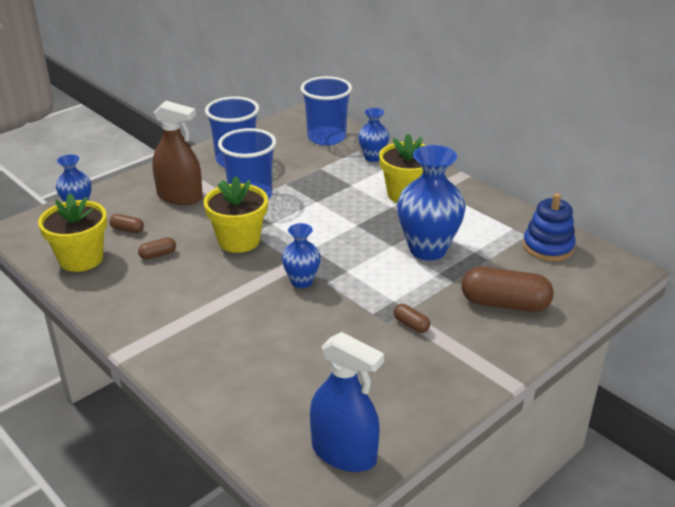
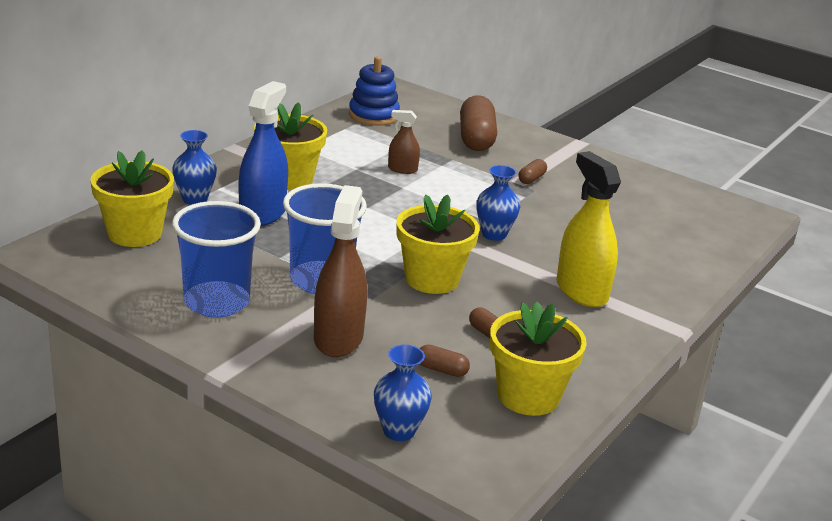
camera: 105 degrees left, 5 degrees down
brown capsule [109,214,144,233] -> brown capsule turned 75 degrees counterclockwise [420,345,470,377]
blue cup [301,76,352,146] -> yellow flower pot [90,150,174,247]
blue spray bottle [310,332,384,472] -> blue spray bottle moved to [239,81,288,226]
blue vase [397,145,466,260] -> brown spray bottle [388,110,420,174]
none -> yellow spray bottle [557,151,621,307]

